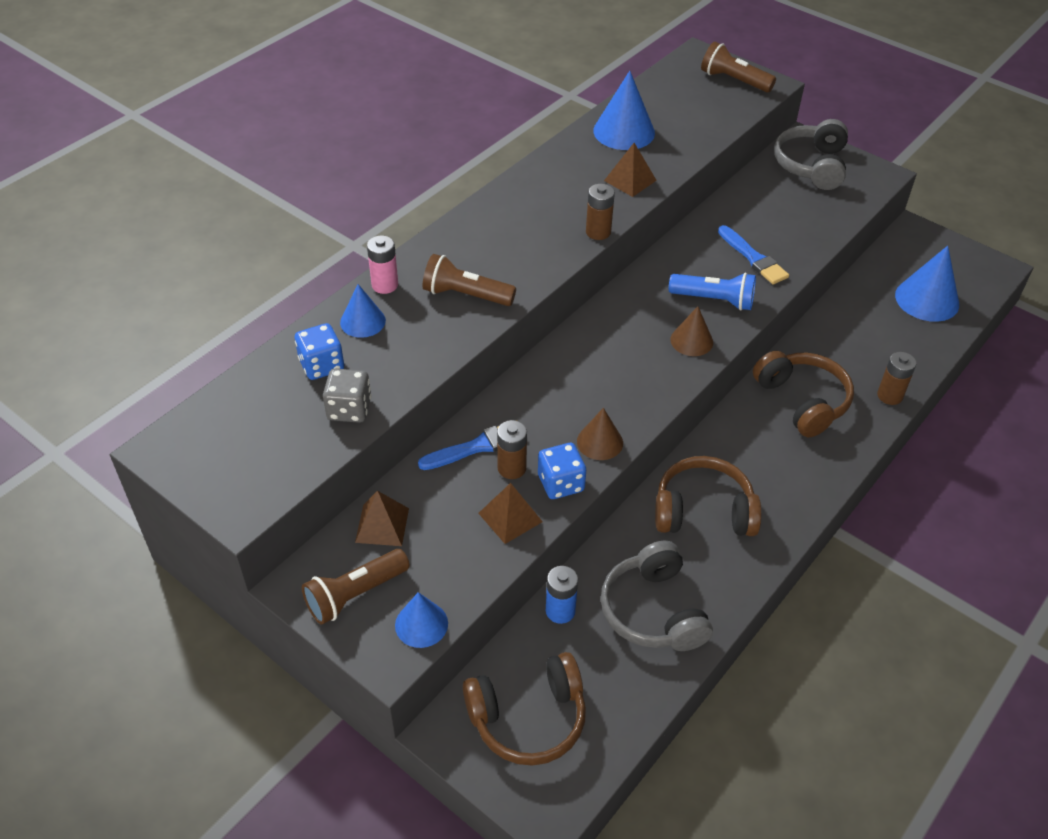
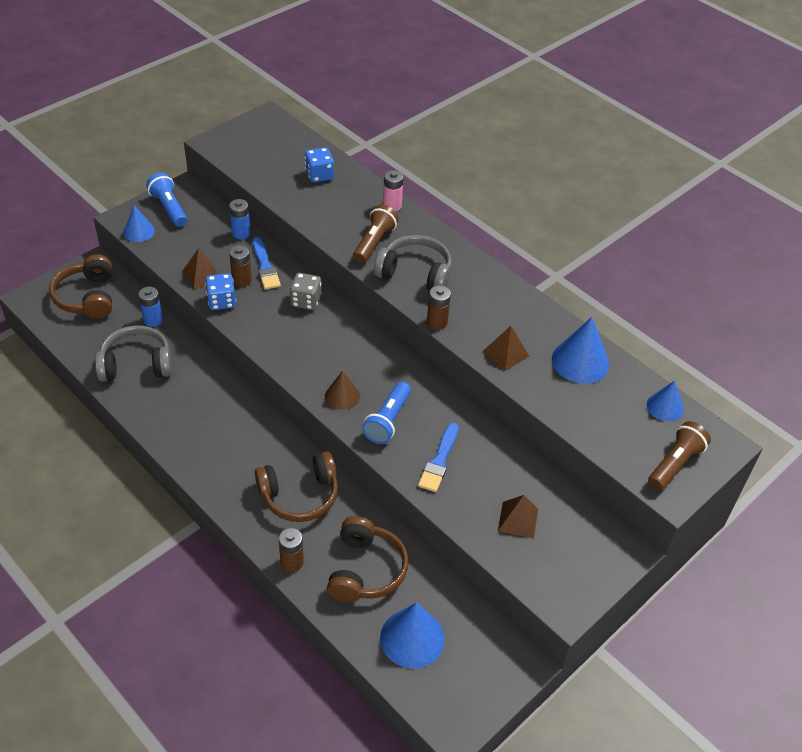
camera: 95 degrees right, 0 degrees up
brown flashlight [302,549,410,625] -> blue flashlight [146,173,187,227]
grey dice [323,369,371,423] -> grey dice moved to [290,273,321,310]
blue cone [340,284,386,338] -> blue cone moved to [647,381,683,422]
brown pyramid [355,491,409,546] -> brown pyramid moved to [498,495,538,538]
brown cone [577,408,623,460] -> none
brown headphones [655,456,762,536] -> brown headphones moved to [327,516,409,602]
blue brush [718,225,789,284] -> blue brush turned 45 degrees counterclockwise [418,423,459,492]
grey headphones [774,119,848,190] -> grey headphones moved to [374,235,452,291]
none -> blue battery [229,199,251,240]

